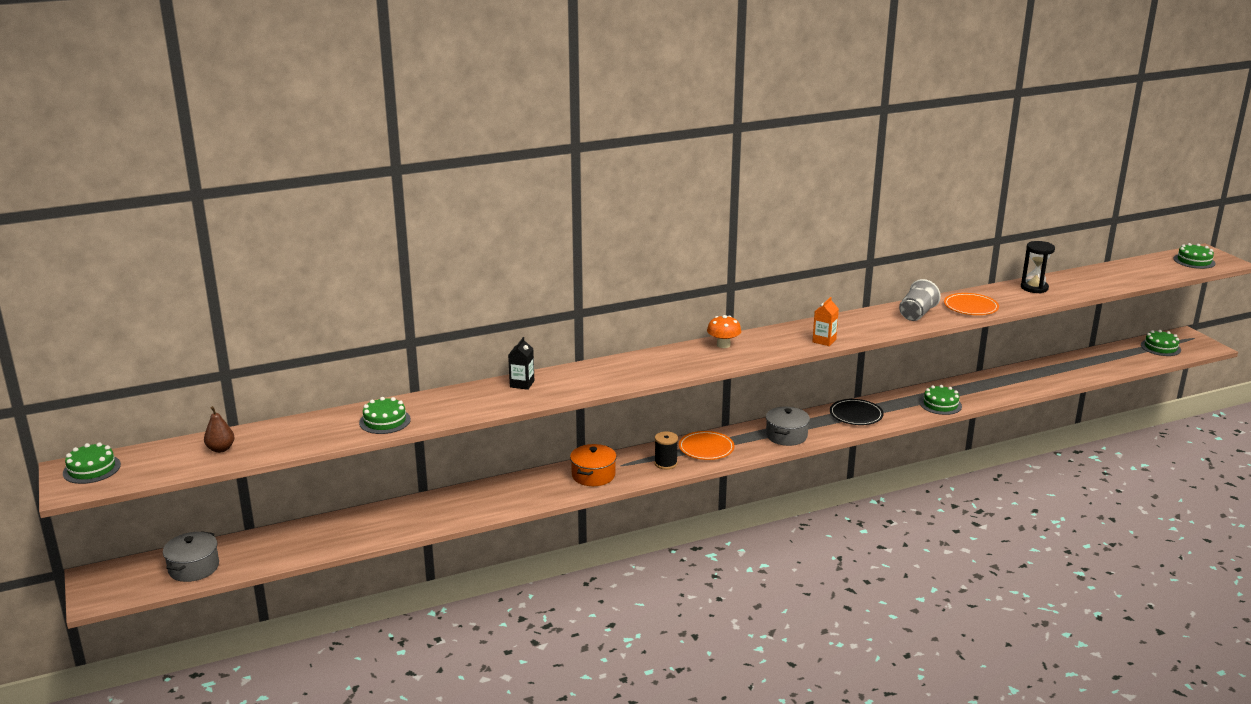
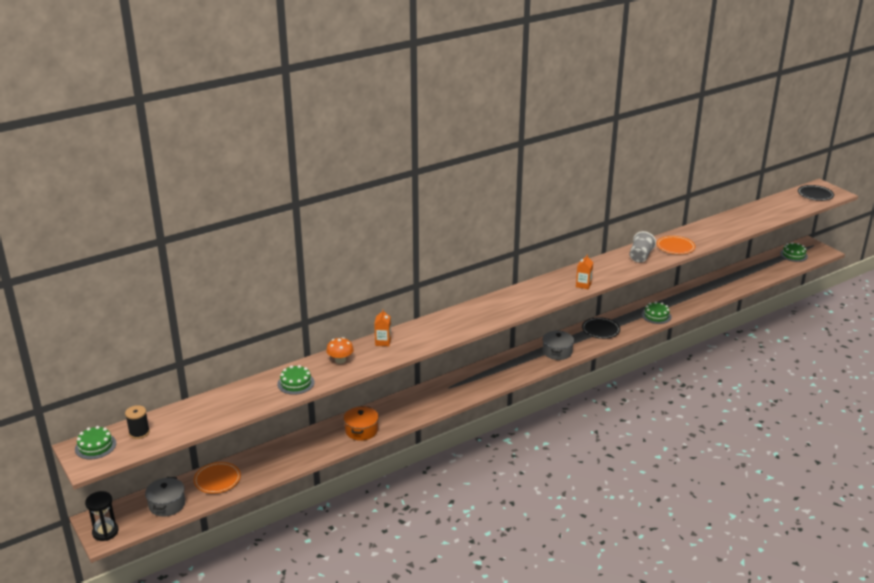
camera: 10 degrees left, 5 degrees up
brown pear [204,406,234,453] -> none
black carton [508,337,534,390] -> orange carton [374,309,391,346]
orange pot [570,444,617,486] -> orange pot moved to [344,406,379,441]
black spool [654,431,678,469] -> black spool moved to [125,405,150,439]
orange plate [679,431,735,460] -> orange plate moved to [194,462,241,493]
orange mushroom [707,315,741,348] -> orange mushroom moved to [326,337,354,364]
black hourglass [1021,241,1055,293] -> black hourglass moved to [85,491,119,541]
green cake [1174,243,1216,269] -> black plate [798,185,834,201]

